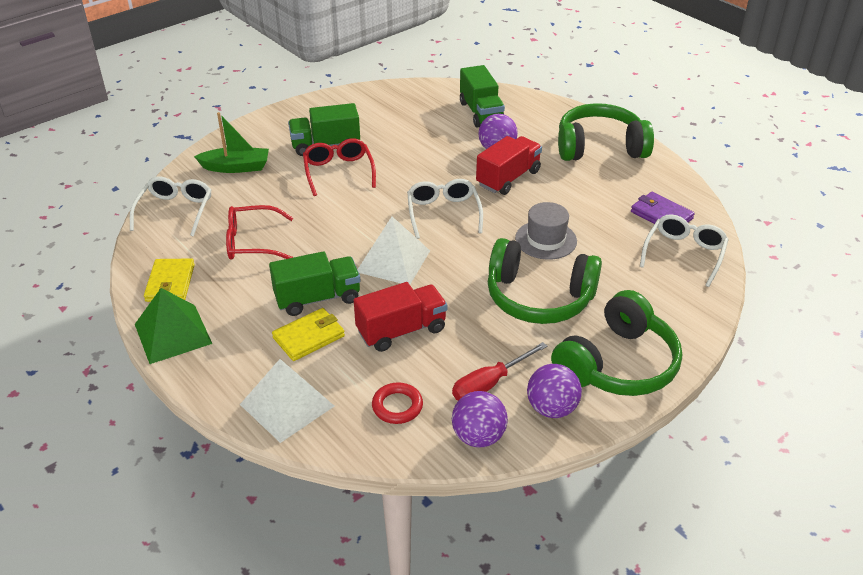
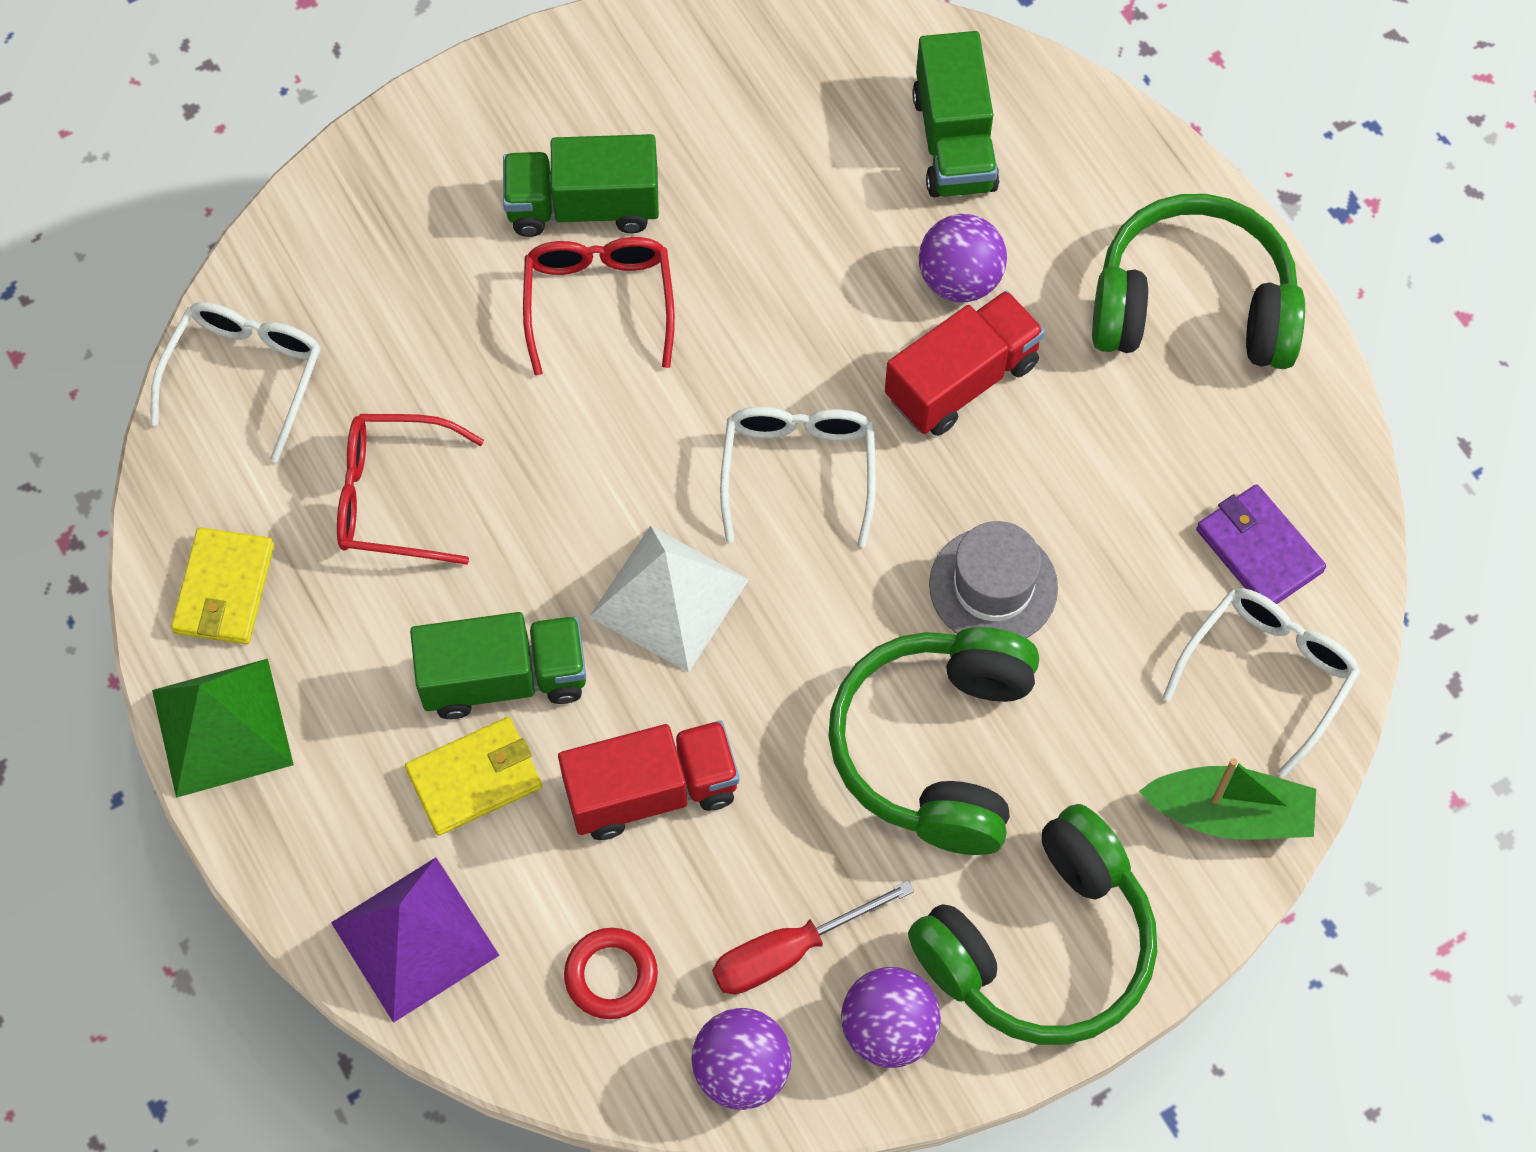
camera: 10 degrees right, 25 degrees up
green boat [194,112,269,173] -> green boat moved to [1139,758,1316,840]
white pyramid [240,359,334,443] -> purple pyramid [331,857,500,1023]
green headphones [488,238,602,324] -> green headphones turned 75 degrees clockwise [828,627,1039,855]

